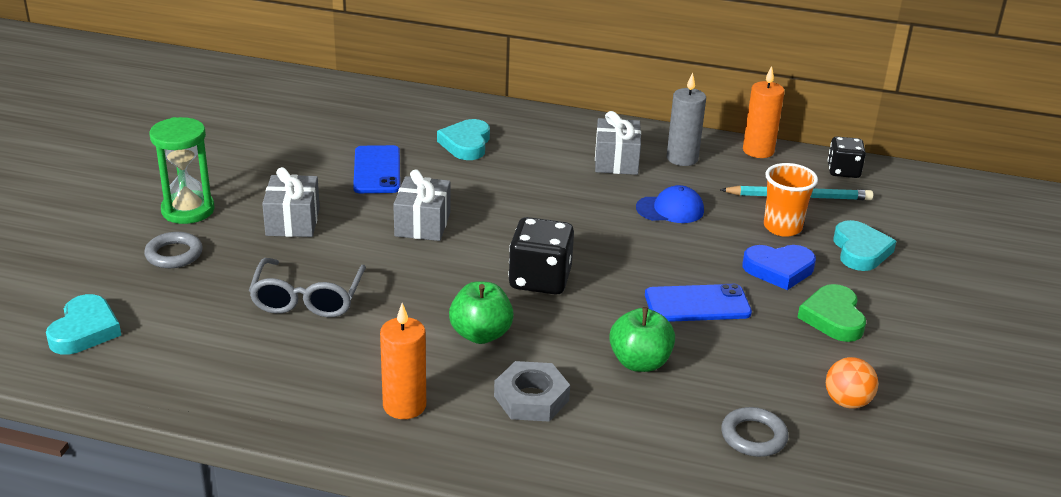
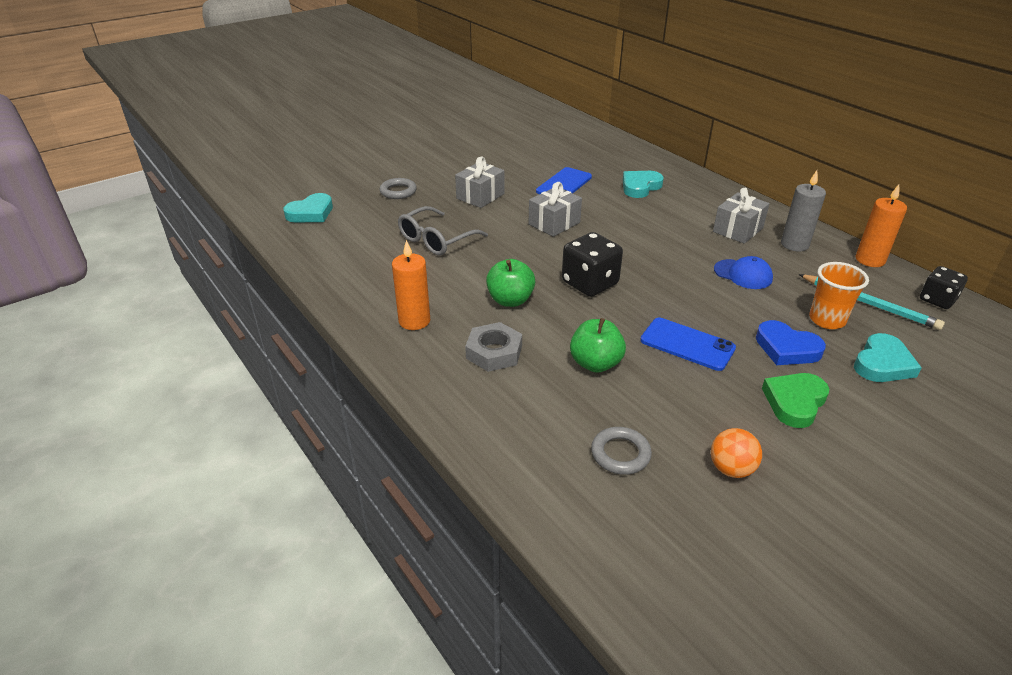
camera: 40 degrees right, 5 degrees up
green hourglass [150,117,215,224] -> none

